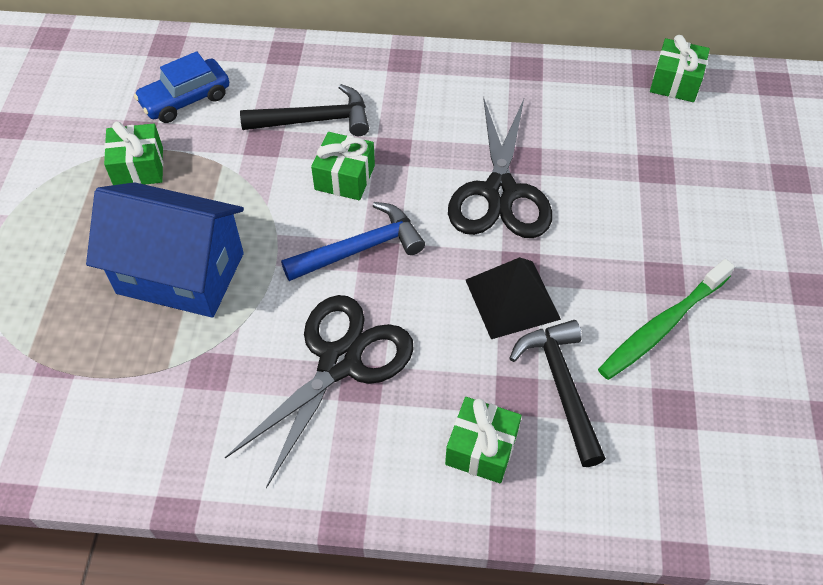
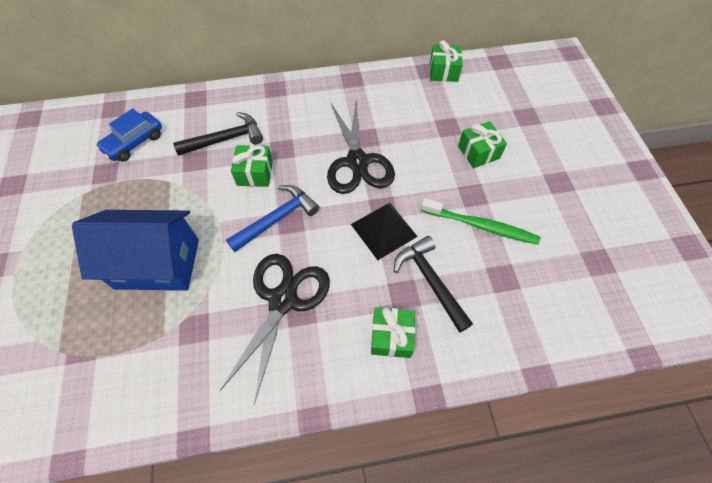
camera: 15 degrees left, 5 degrees up
green gift [104,121,163,185] -> green gift moved to [458,121,507,168]
green toothbrush [598,259,735,380] -> green toothbrush turned 105 degrees counterclockwise [421,198,540,245]

